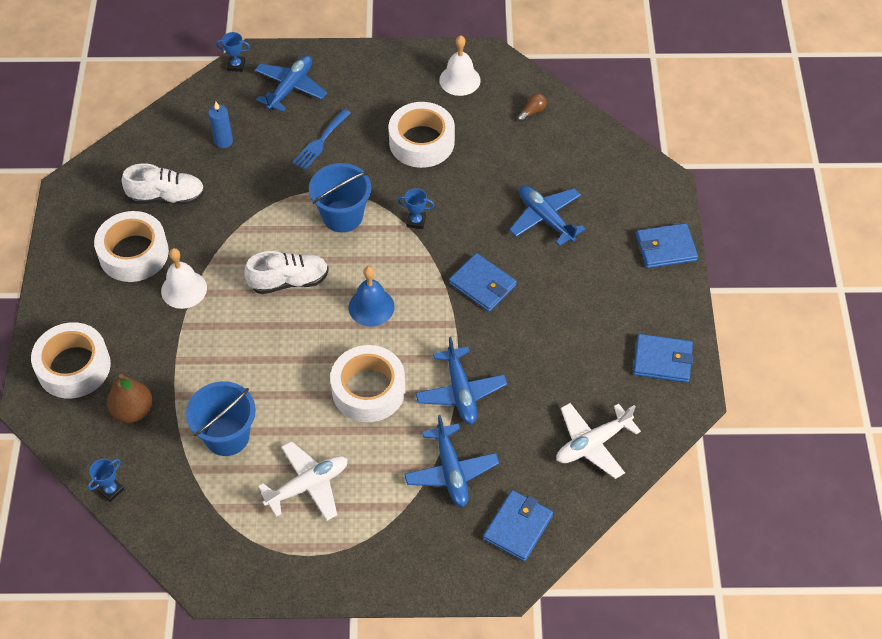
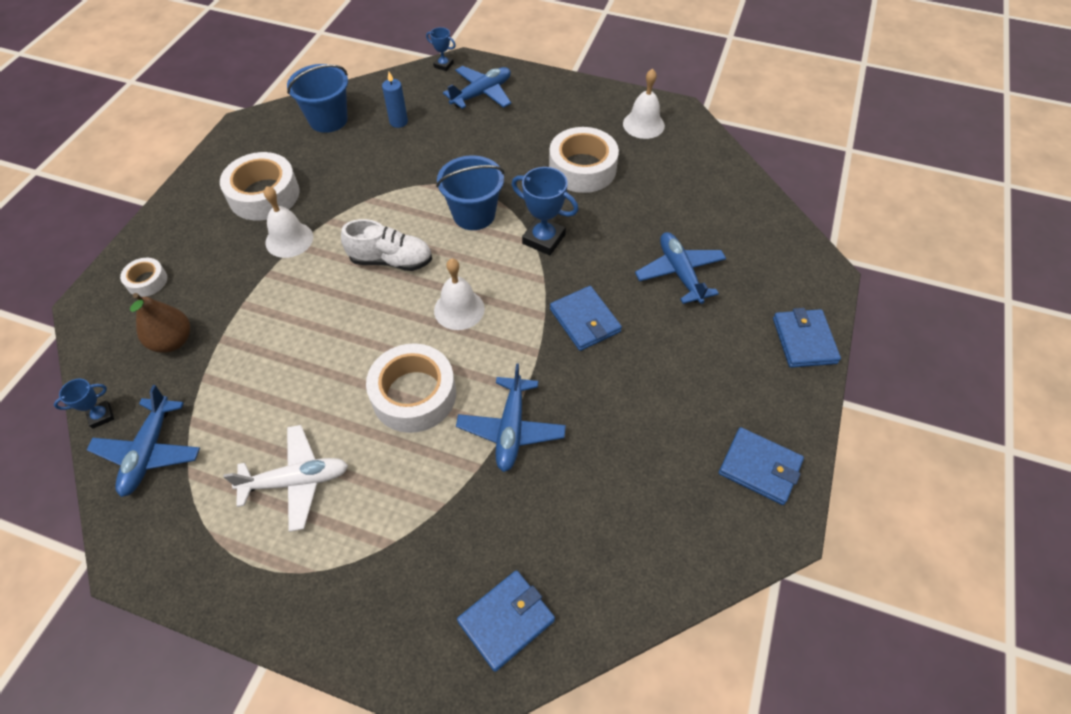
camera: 20 degrees right, 0 degrees up
white tape [31,322,111,399] -> white tape [120,258,167,297], size x0.51
white shoe [122,163,205,205] -> none
blue bucket [186,381,256,456] -> blue bucket moved to [287,64,348,133]
blue fork [292,109,351,170] -> none
blue bell [349,266,394,327] -> white bell [434,259,485,330]
blue trophy [397,188,435,229] -> blue trophy [512,167,578,255], size x1.79
blue plane [404,415,499,507] -> blue plane moved to [87,385,200,497]
brown light bulb [517,93,547,122] -> none
white plane [556,403,641,479] -> none
blue wallet [636,223,698,268] -> blue wallet turned 75 degrees clockwise [773,308,841,368]

